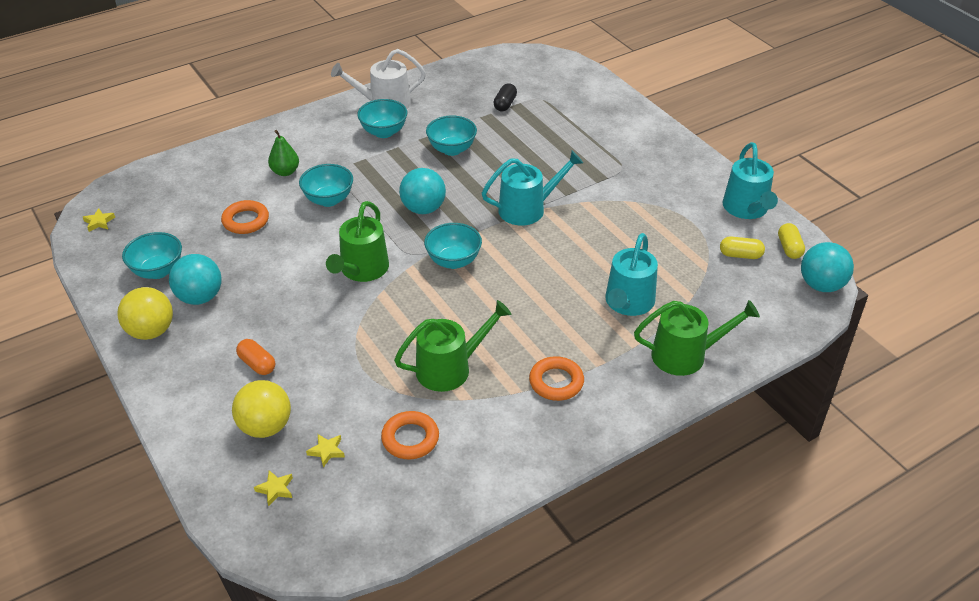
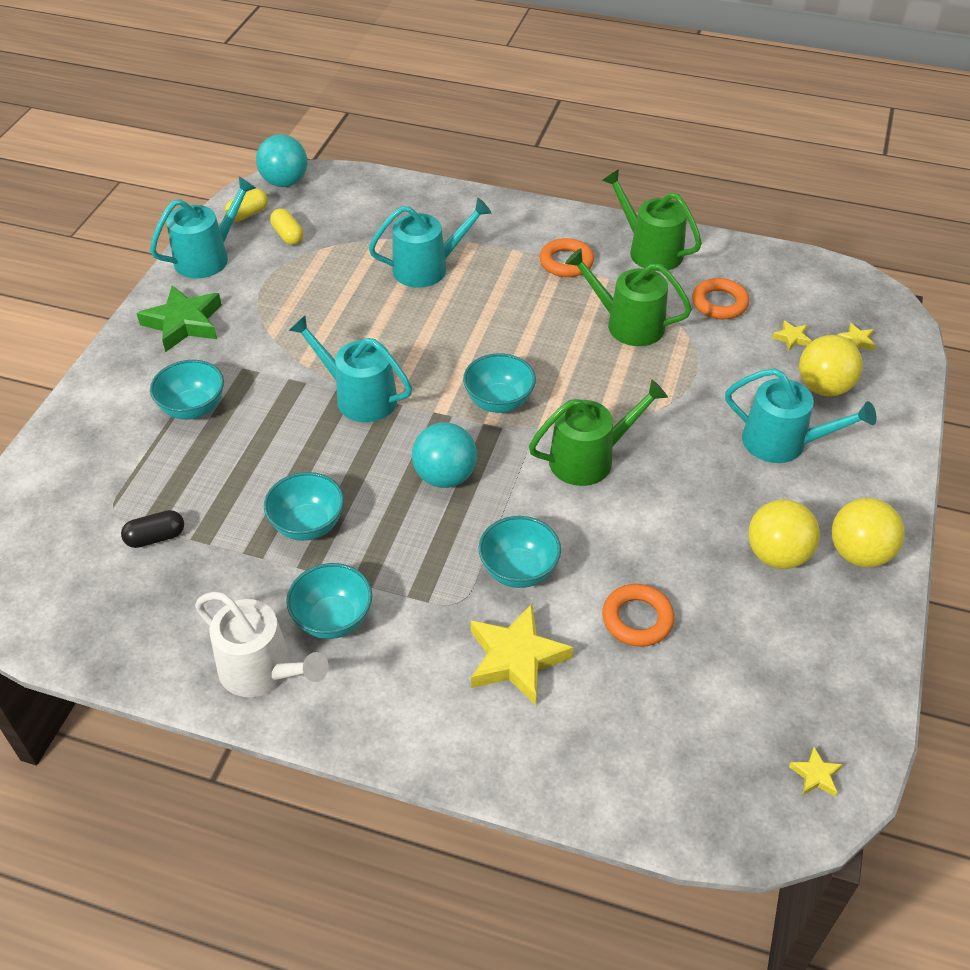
camera: 130 degrees left, 5 degrees up
turquoise bowl [122,232,182,279] -> turquoise bowl moved to [150,360,224,420]
turquoise ball [169,254,222,305] -> yellow ball [749,500,820,569]
orange capsule [236,339,275,375] -> turquoise watering can [725,368,876,463]
green pear [268,130,299,176] -> yellow star [471,604,573,705]
green watering can [634,300,760,376] -> green watering can moved to [602,169,702,271]
none -> green star [137,285,222,352]

